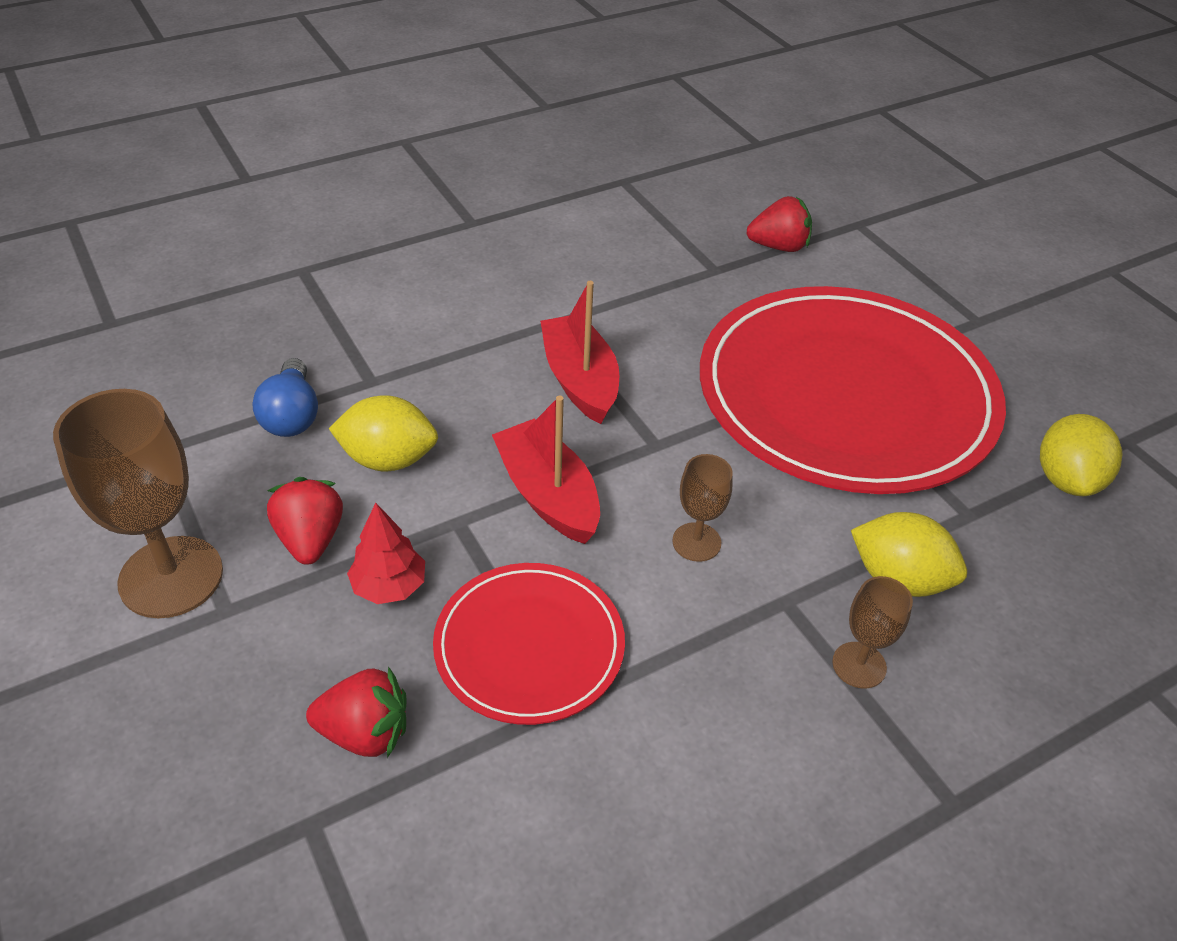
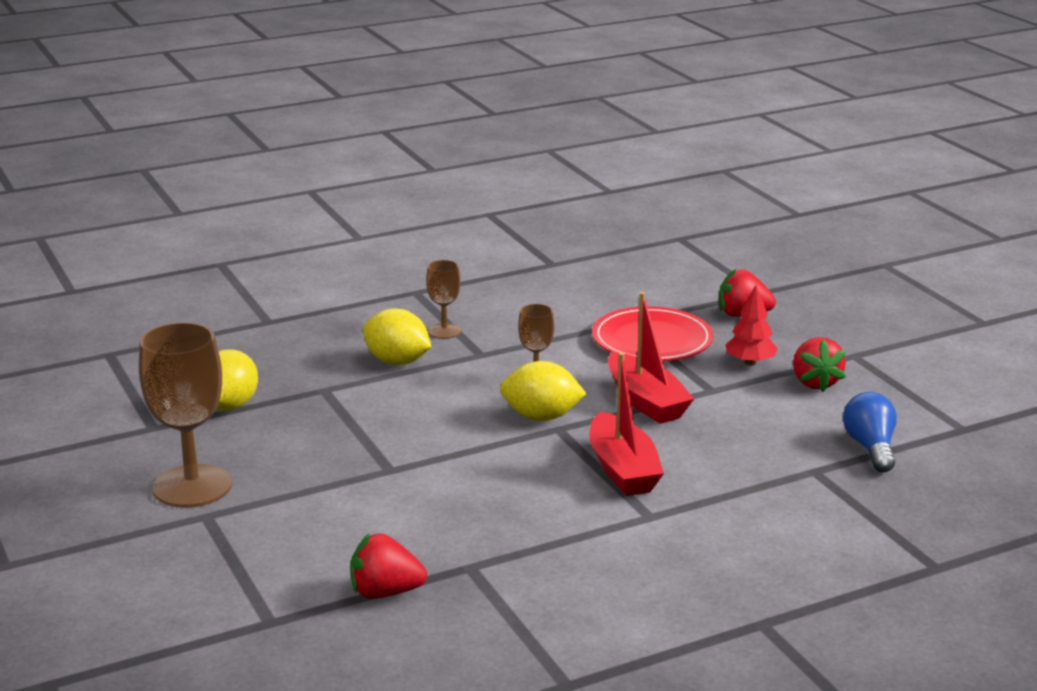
camera: 175 degrees left, 20 degrees down
brown goblet [53,389,223,618] -> brown goblet moved to [139,322,232,508]
yellow lemon [329,395,438,471] -> yellow lemon moved to [500,361,587,421]
red plate [700,286,1006,494] -> none

